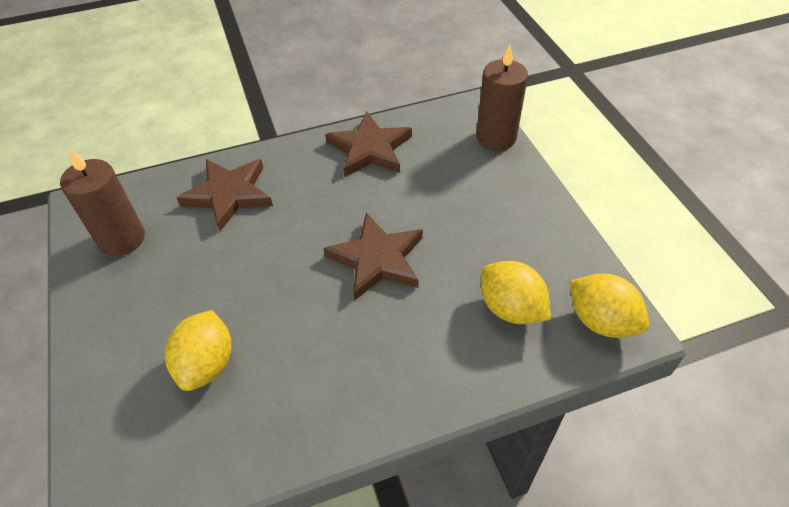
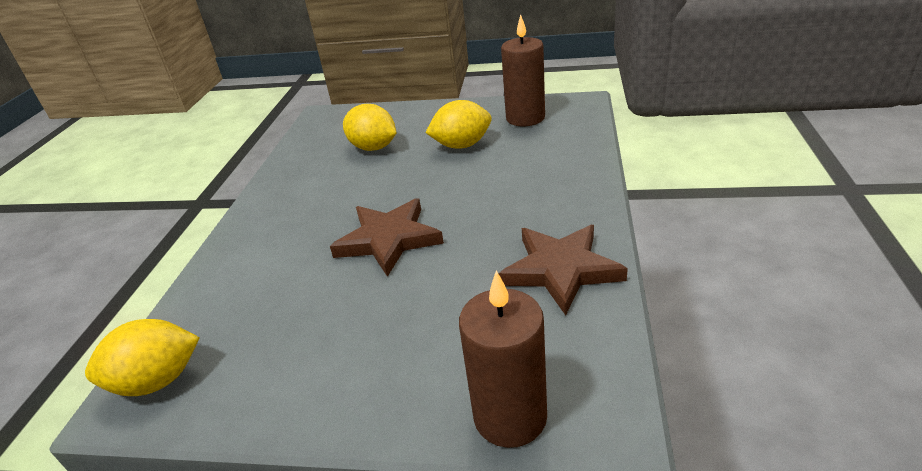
camera: 120 degrees right, 15 degrees down
brown star [176,159,273,231] -> none
yellow lemon [481,261,551,324] -> yellow lemon moved to [425,100,492,149]

